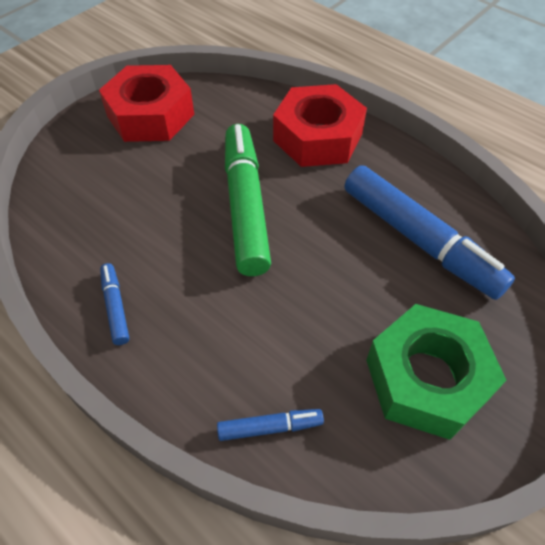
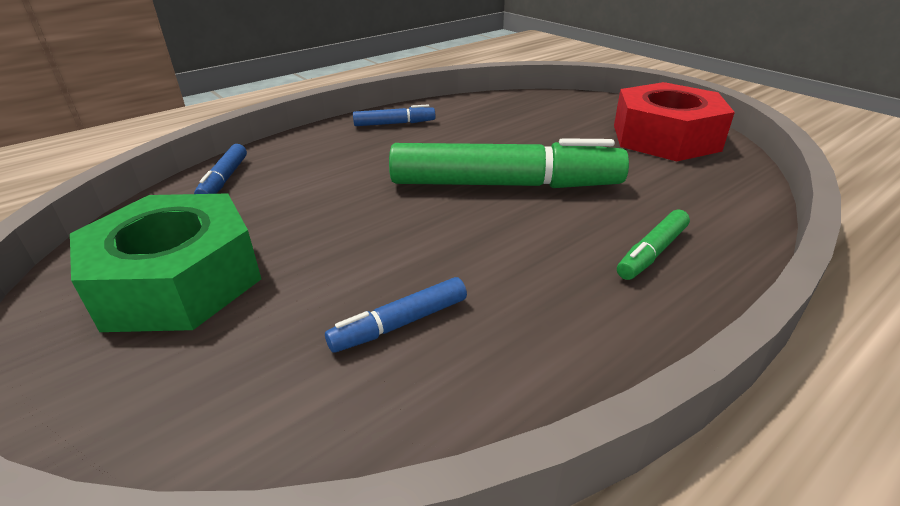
camera: 100 degrees right, 20 degrees down
red nut [273,84,367,167] -> green marker [617,209,690,280]
blue marker [345,165,515,300] -> blue marker [325,277,467,353], size x0.45

